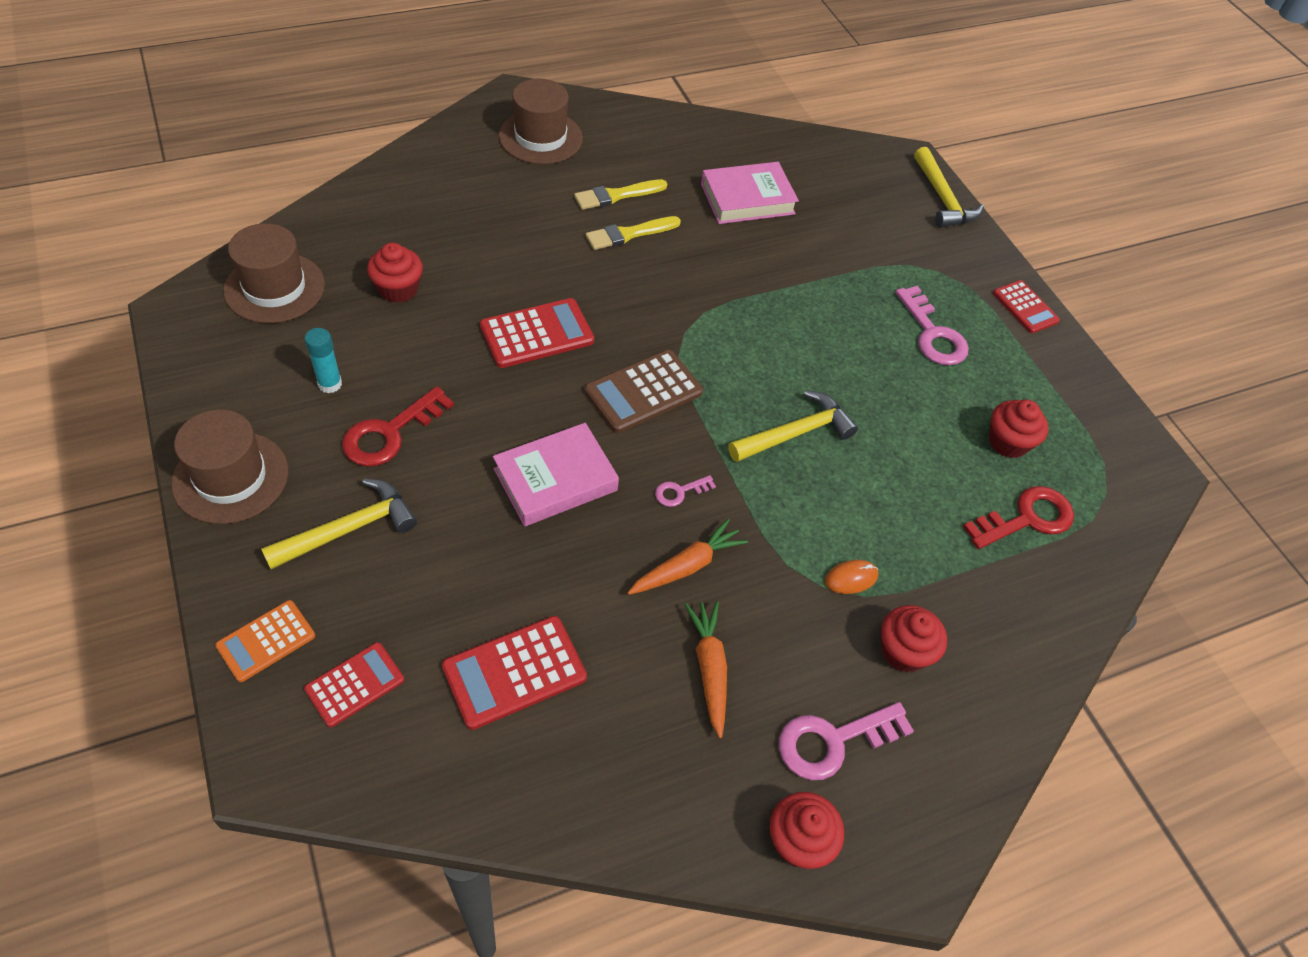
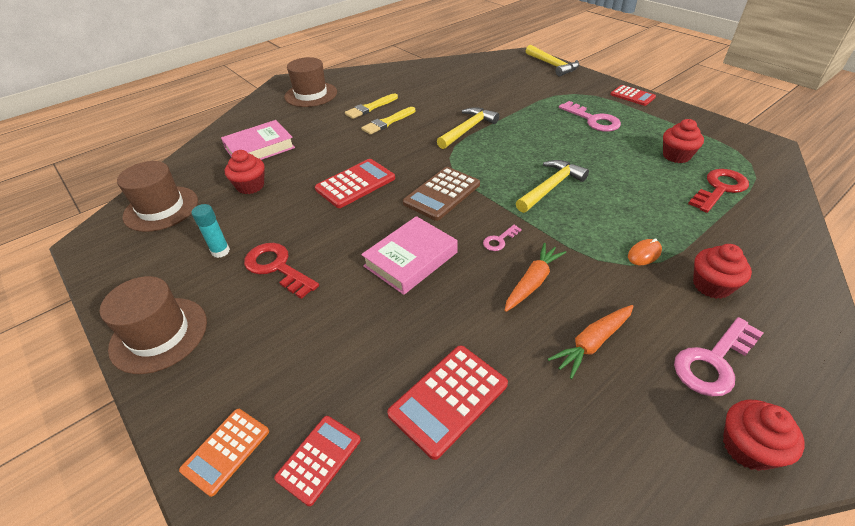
camera: 10 degrees left, 10 degrees down
yellow hammer [261,479,417,569] -> yellow hammer moved to [437,107,499,149]
red key [342,386,454,467] -> red key turned 105 degrees clockwise [244,243,319,299]
orange carrot [685,601,727,738] -> orange carrot turned 105 degrees counterclockwise [548,305,634,379]
pink book [701,162,799,224] -> pink book moved to [221,120,295,160]

